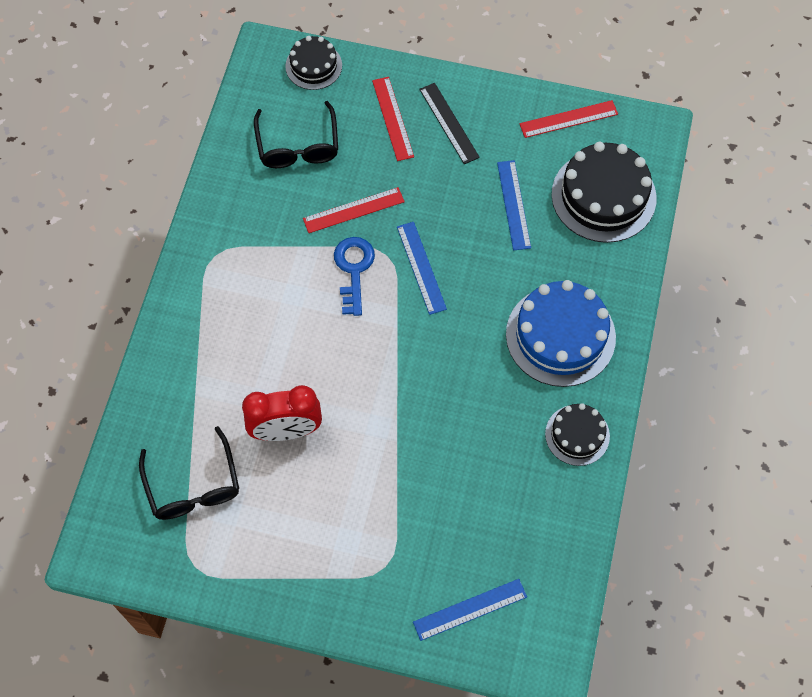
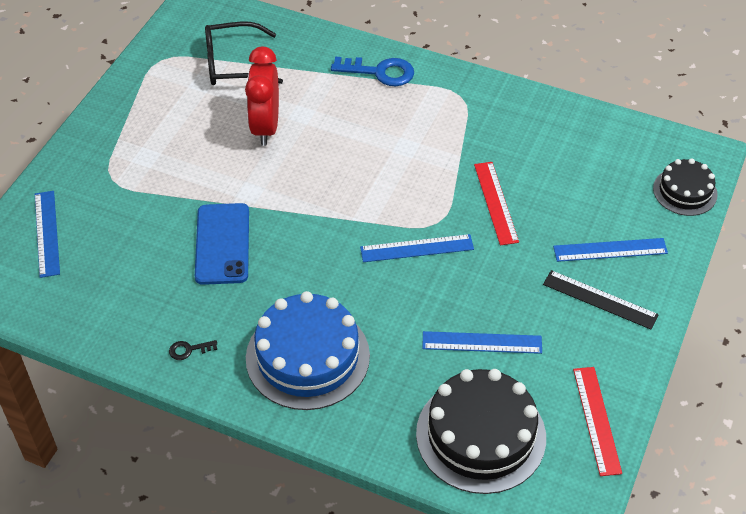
camera: 100 degrees right, 15 degrees down
black glasses [254,101,338,168] -> none
blue key [334,237,375,316] -> blue key moved to [331,57,414,86]
red ruler [372,77,414,161] -> blue ruler [553,238,668,262]
black ruler [419,83,480,164] -> black ruler turned 45 degrees clockwise [543,270,659,329]
black cake [545,403,610,466] -> black key [169,340,217,360]
none -> blue phone [195,203,249,285]

